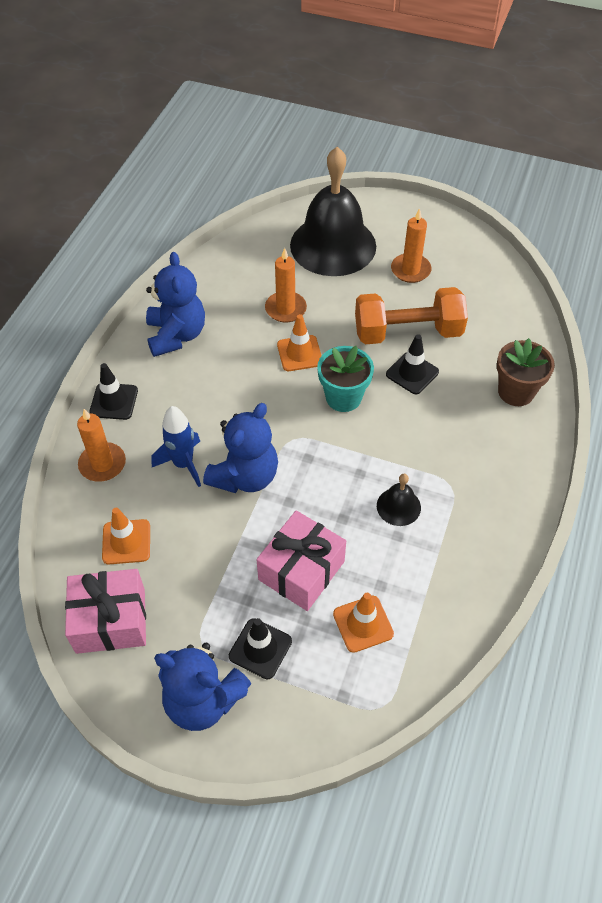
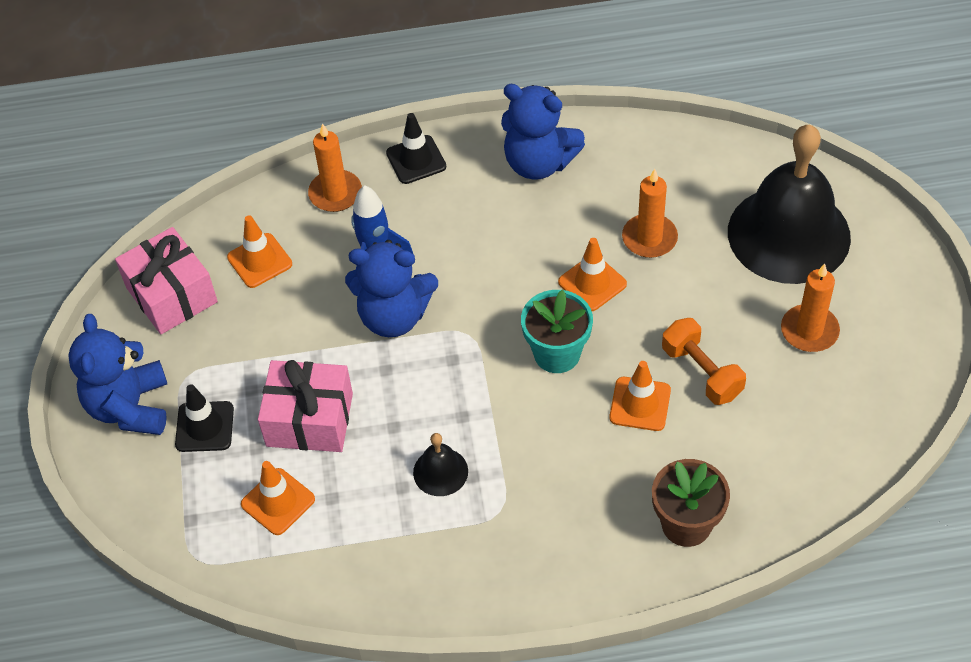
camera: 65 degrees right, 0 degrees up
blue teddy bear [146,252,205,357] -> blue teddy bear turned 60 degrees clockwise [501,84,585,180]
orange dumbbell [355,287,468,344] -> orange dumbbell [662,318,746,405], size x0.63
black traffic cone [386,334,439,394] -> orange traffic cone [609,361,671,431]

